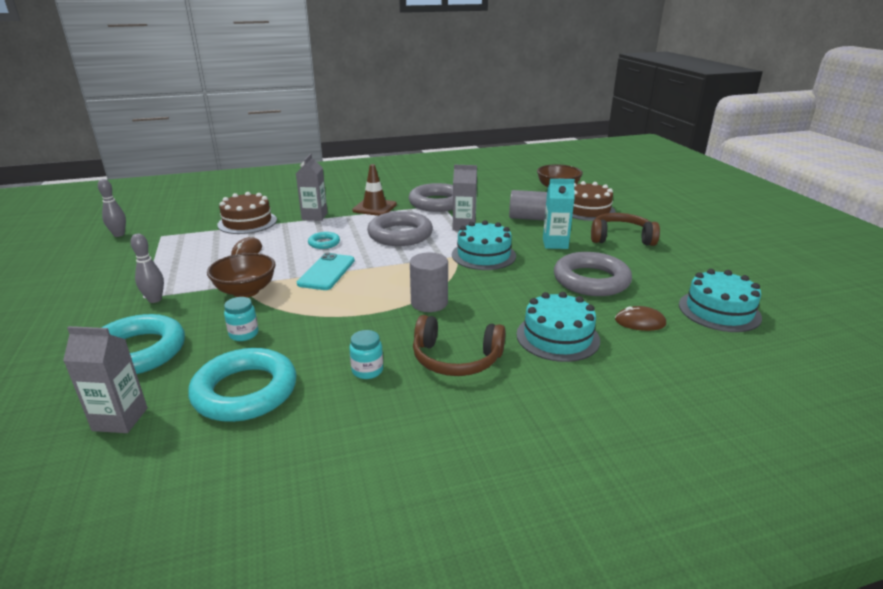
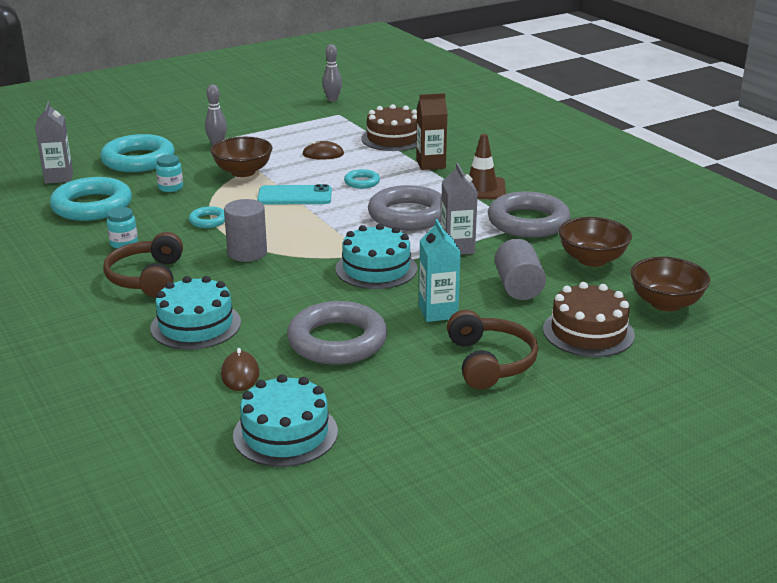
camera: 75 degrees right, 0 degrees up
grey carton [296,154,327,221] -> brown carton [416,93,448,170]
none -> turquoise ring [189,206,225,228]
none -> brown bowl [558,217,632,267]

